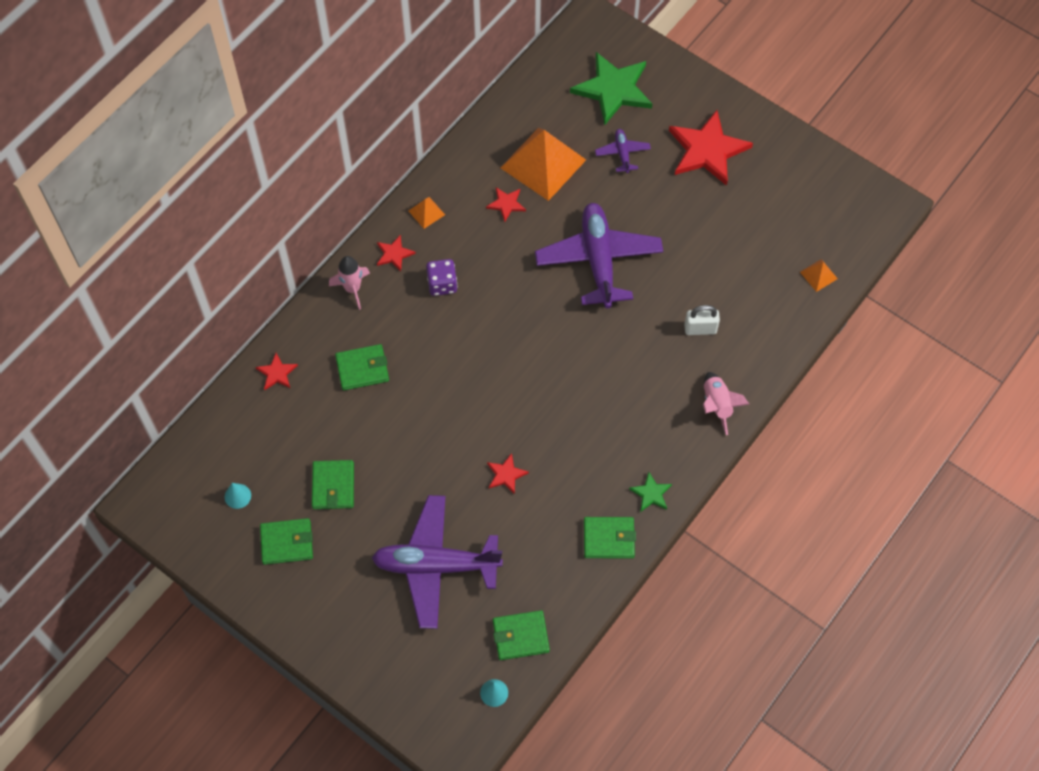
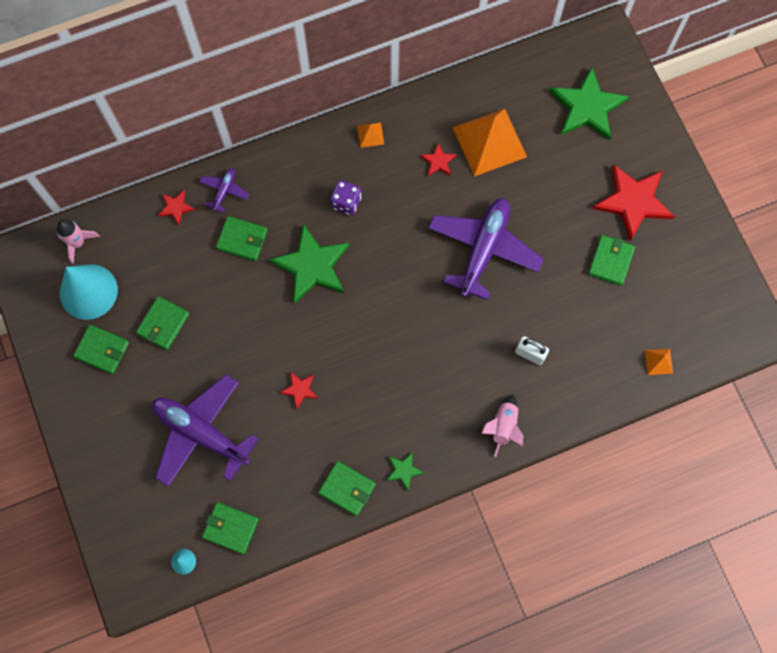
camera: 30 degrees right, 10 degrees up
turquoise cone [225,483,251,509] -> turquoise cone [60,264,118,320], size x2.48
pink rocket [329,256,370,310] -> pink rocket moved to [57,219,100,264]
red star [377,235,416,271] -> none
purple plane [595,129,651,173] -> purple plane moved to [199,168,250,212]
none -> green star [269,224,350,304]
none -> green wallet [588,235,635,286]

